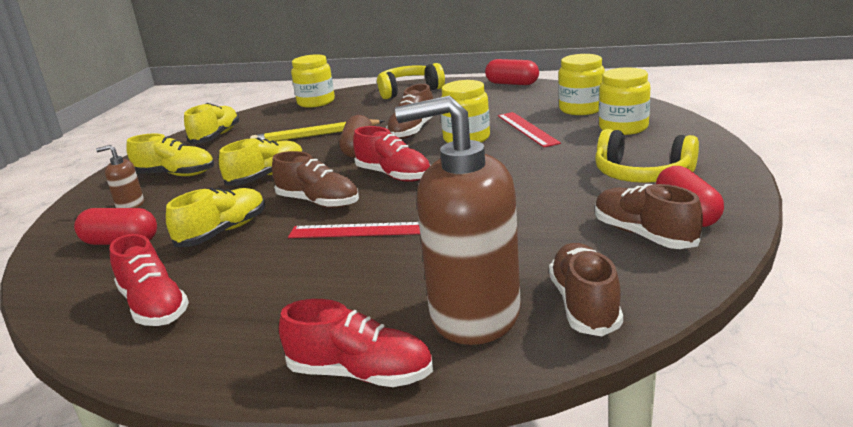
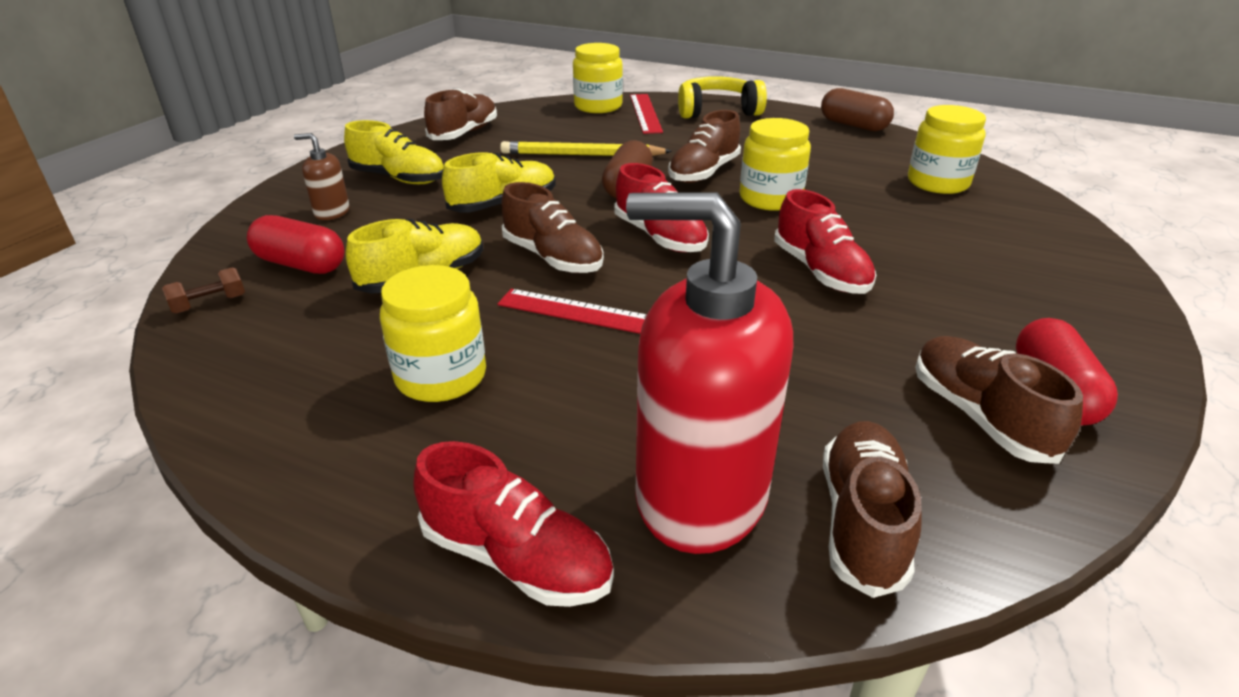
camera: 10 degrees right, 10 degrees up
red shoe [109,234,189,326] -> red shoe moved to [774,189,876,294]
yellow shoe [184,103,239,144] -> brown shoe [424,89,497,140]
brown soap dispenser [395,96,521,345] -> red soap dispenser [626,192,793,554]
red capsule [485,59,539,85] -> brown capsule [821,88,894,131]
red ruler [498,112,561,147] -> red ruler moved to [630,94,663,134]
yellow headphones [595,129,699,183] -> none
yellow jar [599,67,650,135] -> yellow jar moved to [380,265,486,402]
none -> brown dumbbell [162,267,245,314]

